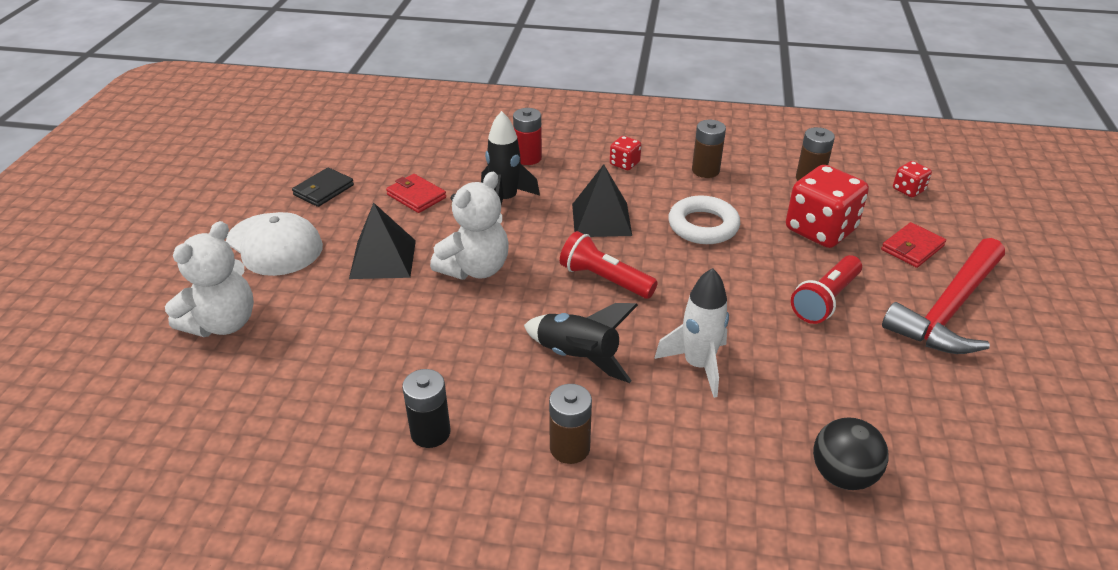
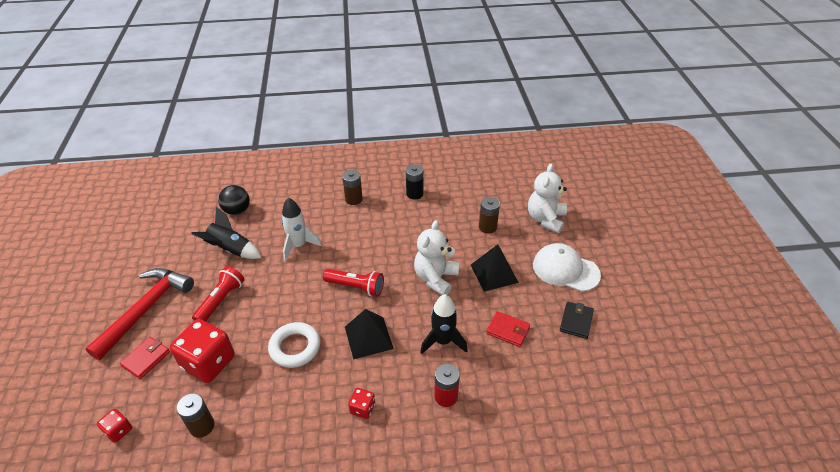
camera: 165 degrees right, 5 degrees up
black rocket [524,303,638,383] -> black rocket moved to [191,207,261,259]
brown battery [692,120,726,178] -> brown battery moved to [479,197,500,234]

